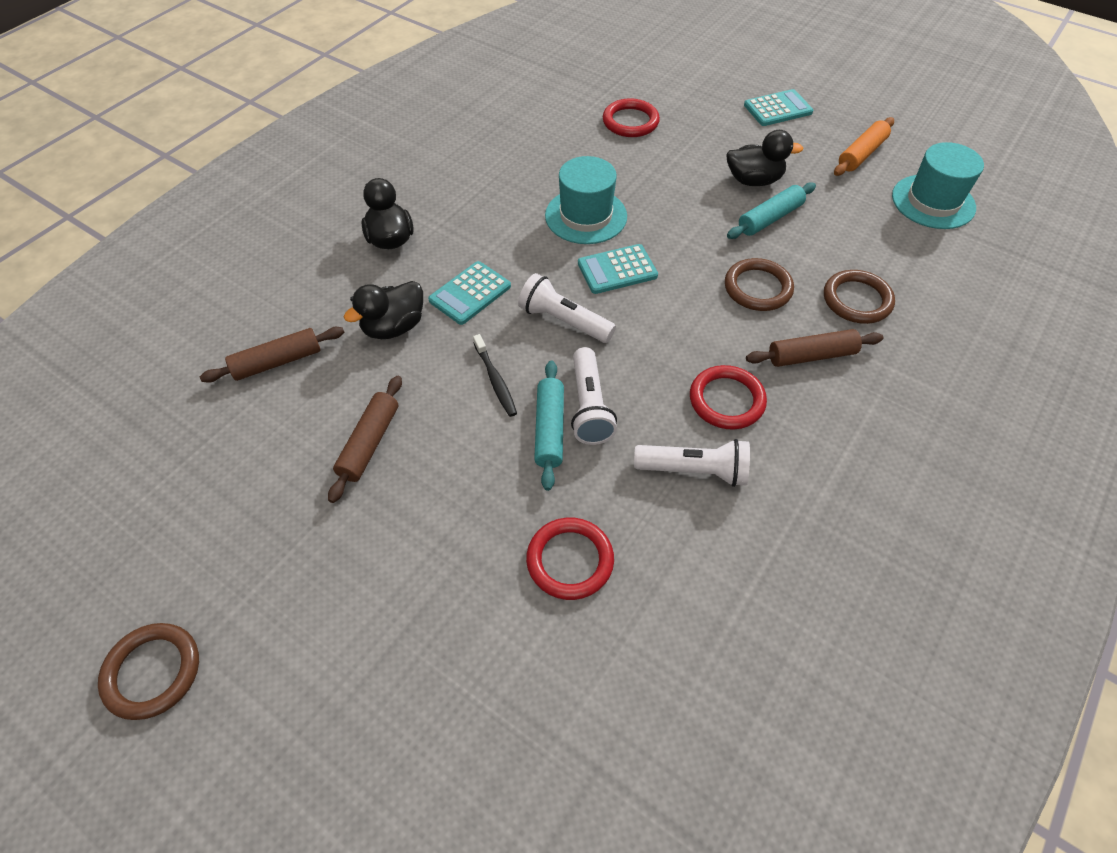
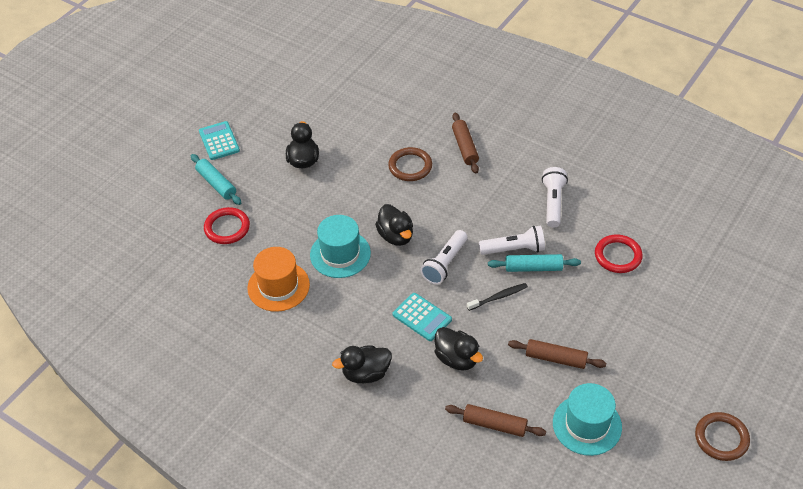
camera: 90 degrees left, 5 degrees down
brown rolling pin [200,327,345,383] -> brown rolling pin turned 45 degrees counterclockwise [445,404,546,437]
turquoise calculator [578,244,658,294] -> black duck [375,204,413,246]
red ring [690,365,767,430] -> none
turquoise rolling pin [727,182,816,239] -> turquoise rolling pin moved to [191,154,241,205]
brown ring [824,270,895,324] -> none
orange rolling pin [834,117,894,176] -> none
turquoise hat [892,142,984,229] -> turquoise hat moved to [553,383,622,456]
none -> orange hat [247,247,310,312]

